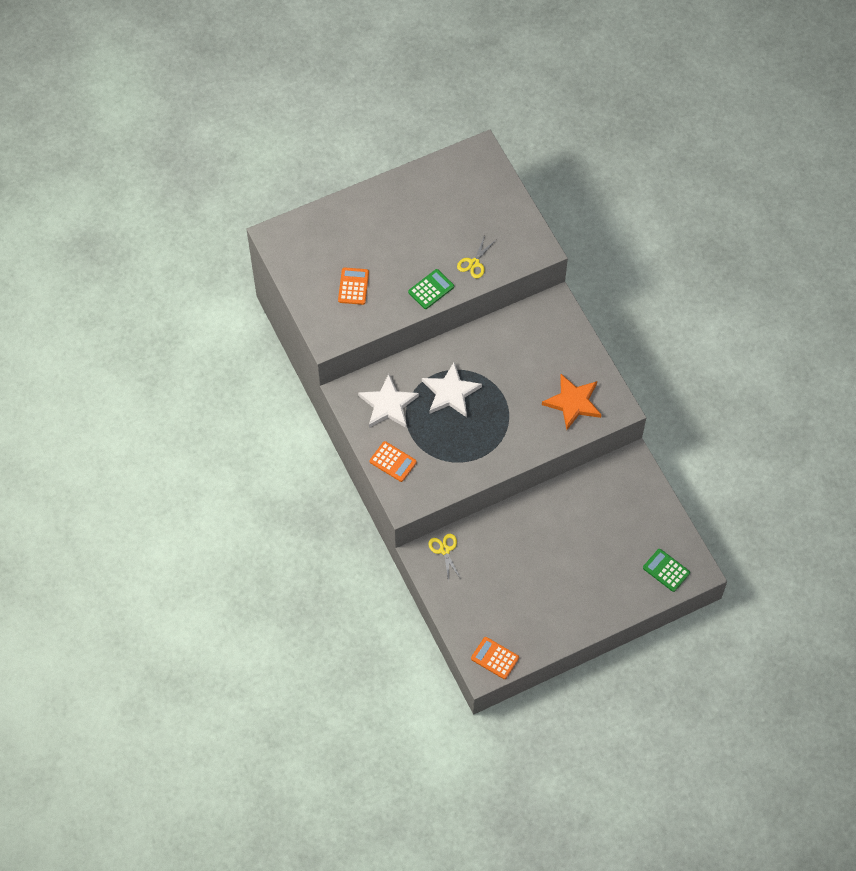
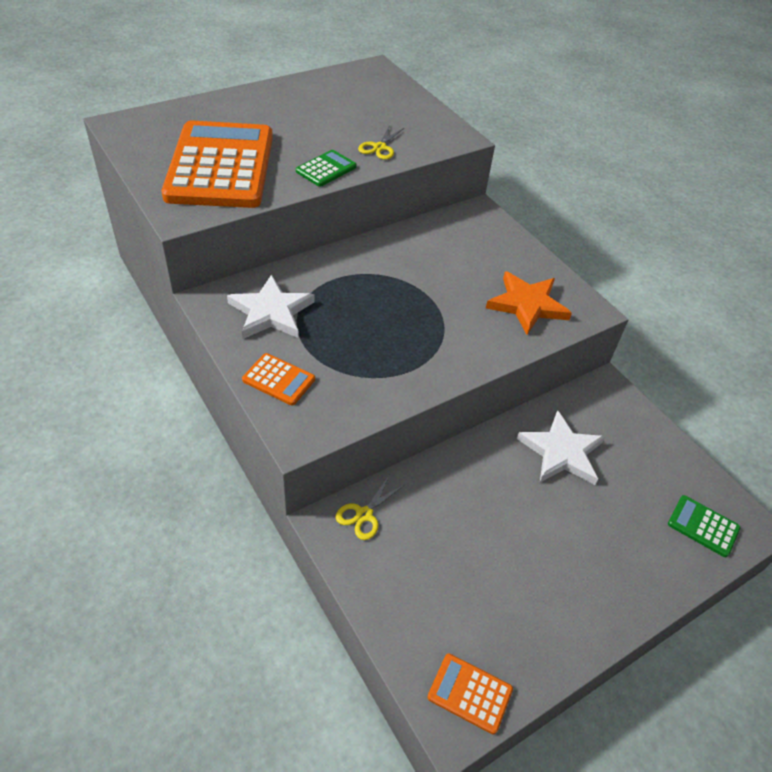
camera: 10 degrees left, 15 degrees down
orange calculator [338,267,369,305] -> orange calculator [161,121,273,208], size x2.49
white star [422,363,482,417] -> white star moved to [517,410,605,485]
yellow scissors [428,534,461,583] -> yellow scissors turned 120 degrees counterclockwise [336,474,406,540]

